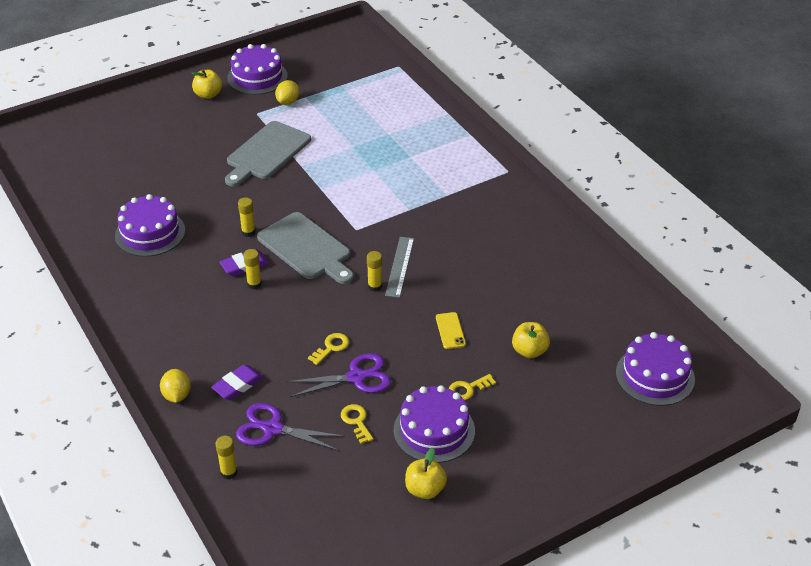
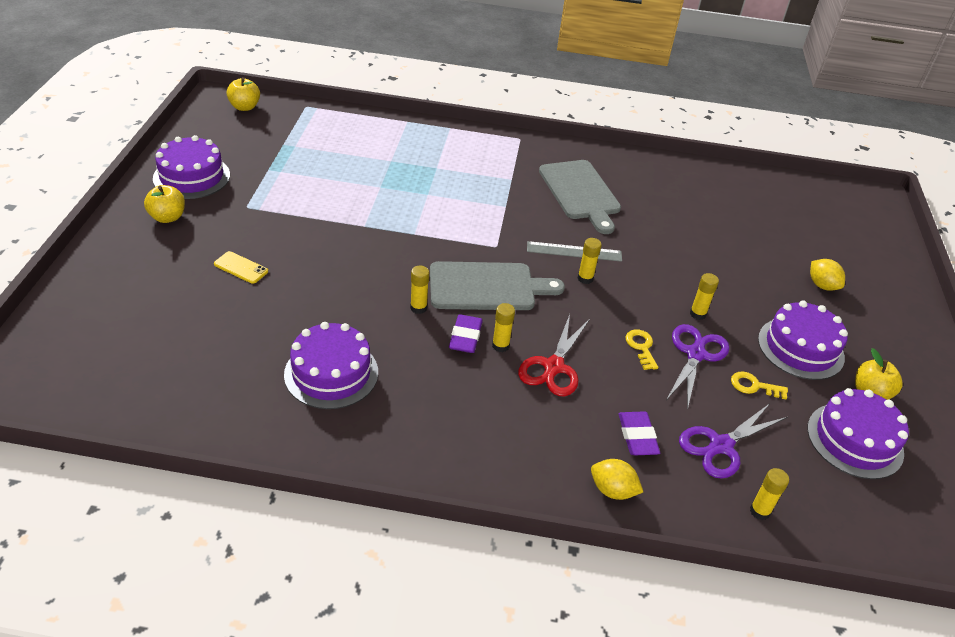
camera: 55 degrees left, 0 degrees up
grey cutting board [225,121,311,187] -> grey cutting board moved to [539,160,621,234]
yellow lemon [275,80,299,105] -> yellow lemon moved to [810,259,845,291]
grey ruler [385,237,414,298] -> grey ruler turned 45 degrees counterclockwise [527,241,622,262]
yellow phone [436,312,466,349] -> yellow phone moved to [214,251,268,284]
yellow key [449,374,496,400] -> none
yellow apple [512,322,550,358] -> yellow apple moved to [226,77,260,111]
purple cake [616,332,695,406] -> purple cake moved to [807,388,909,479]
none -> red scissors [518,314,590,396]
none -> yellow glue stick [690,273,719,320]

